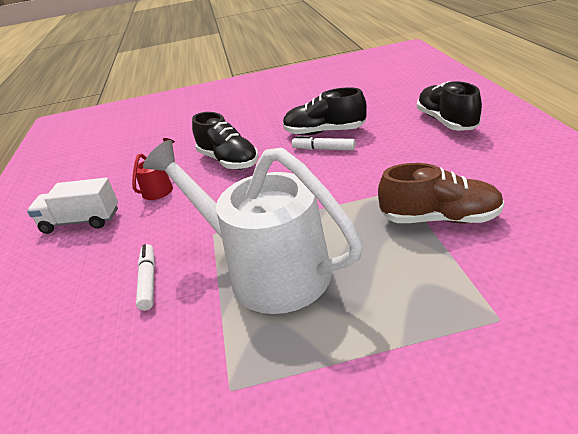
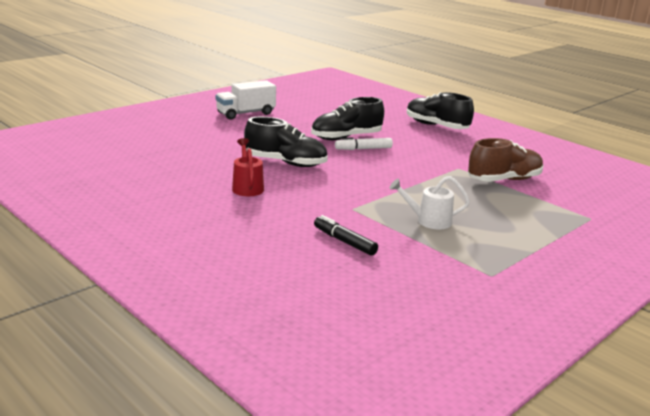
camera: 40 degrees left, 10 degrees down
white truck [27,178,118,234] -> white truck moved to [215,80,276,120]
white marker [136,244,155,311] -> black marker [314,215,378,256]
white watering can [143,140,363,314] -> white watering can [389,176,470,229], size x0.42

